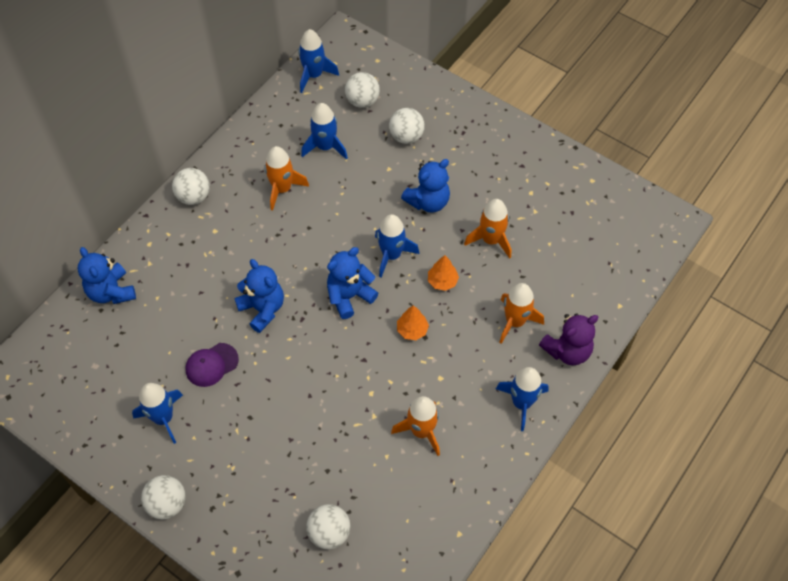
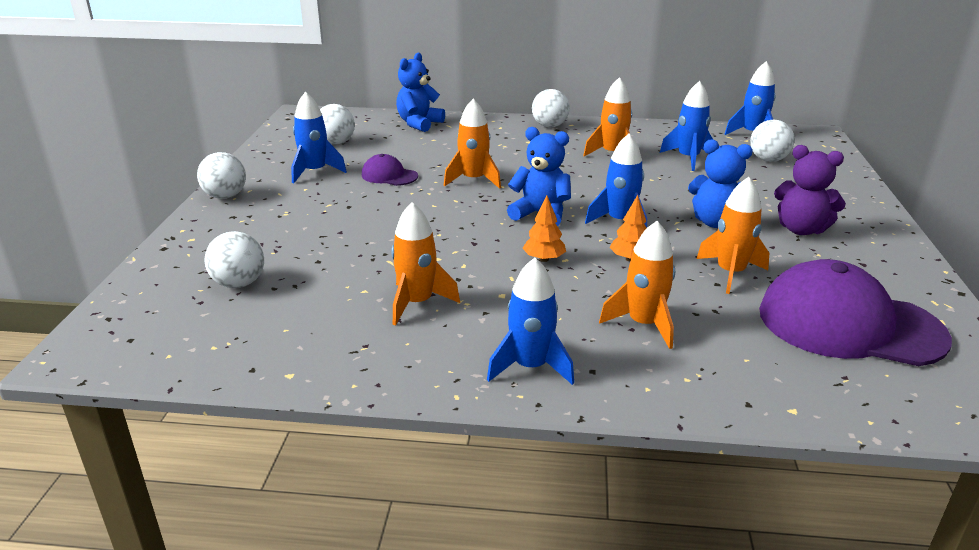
camera: 60 degrees right, 30 degrees down
blue teddy bear [234,259,284,333] -> orange rocket [444,99,501,189]
white ball [389,108,425,144] -> white ball moved to [320,104,355,144]
purple teddy bear [539,313,598,365] -> purple teddy bear moved to [774,145,846,235]
none -> purple cap [759,259,952,366]

